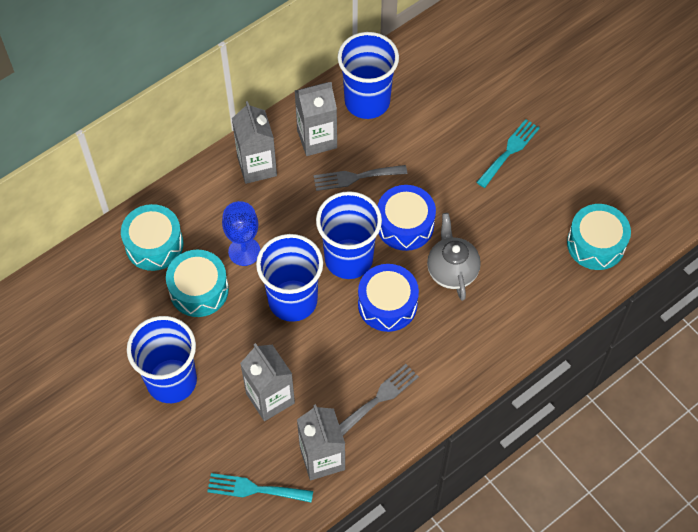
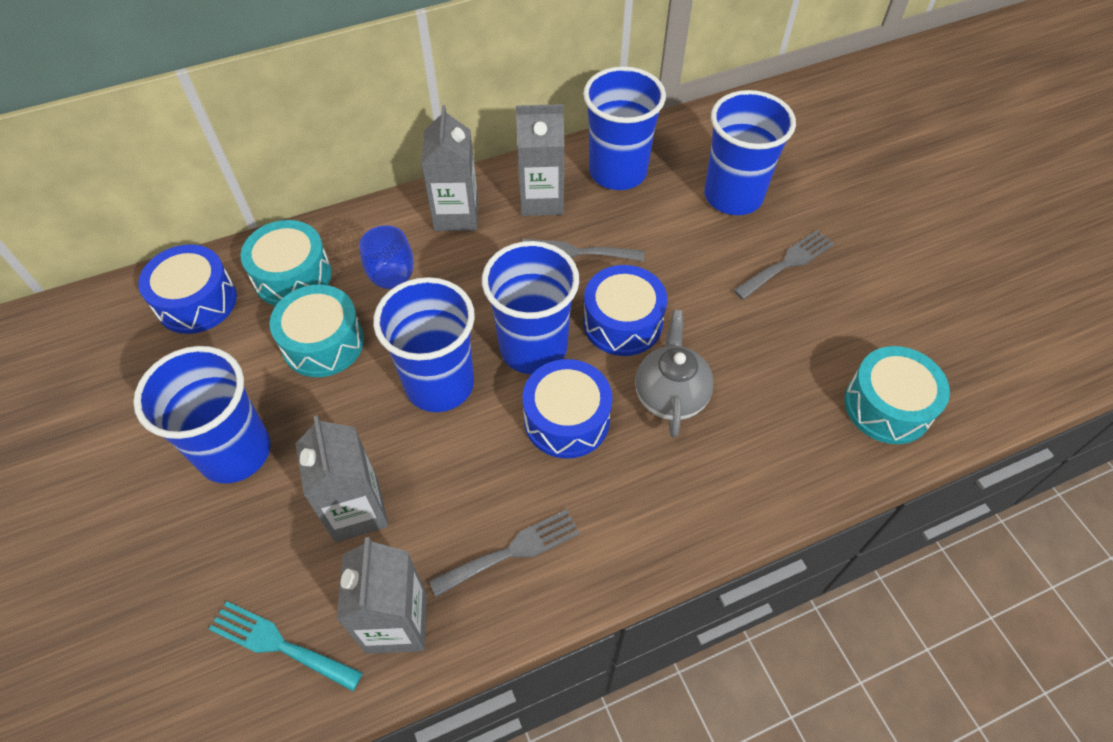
camera: 15 degrees right, 5 degrees down
turquoise fork [476,119,540,188] -> grey fork [733,230,835,300]
none -> blue drum [138,244,237,334]
none -> blue cup [704,90,796,215]

